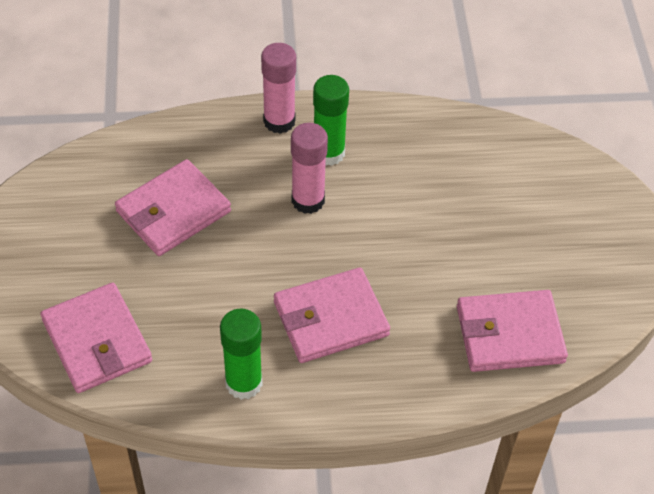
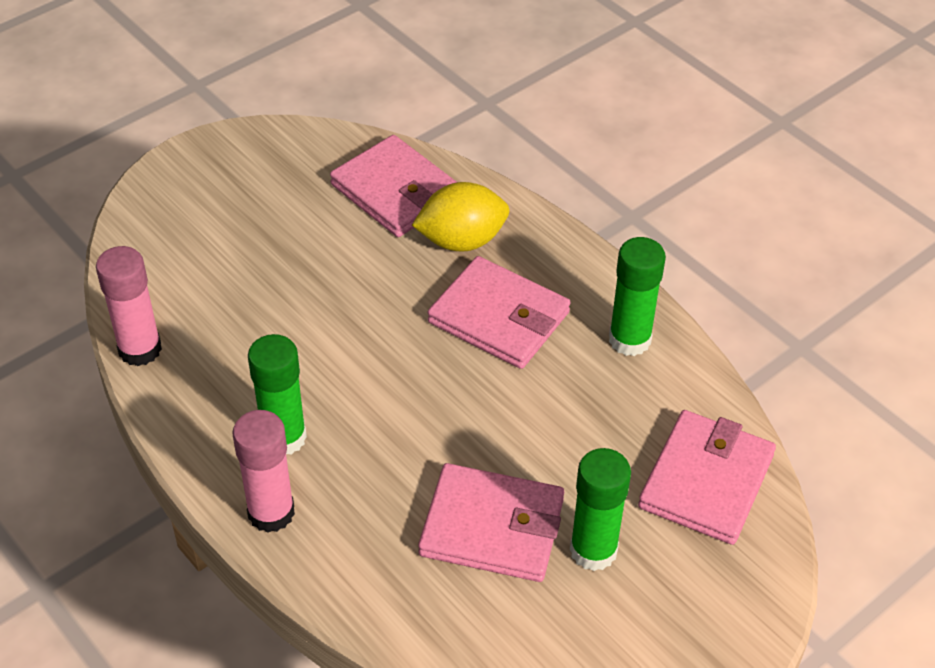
camera: 125 degrees left, 5 degrees down
pink glue stick [291,123,328,214] -> pink glue stick moved to [96,246,162,366]
none -> yellow lemon [412,182,509,252]
none -> green glue stick [570,448,631,571]

